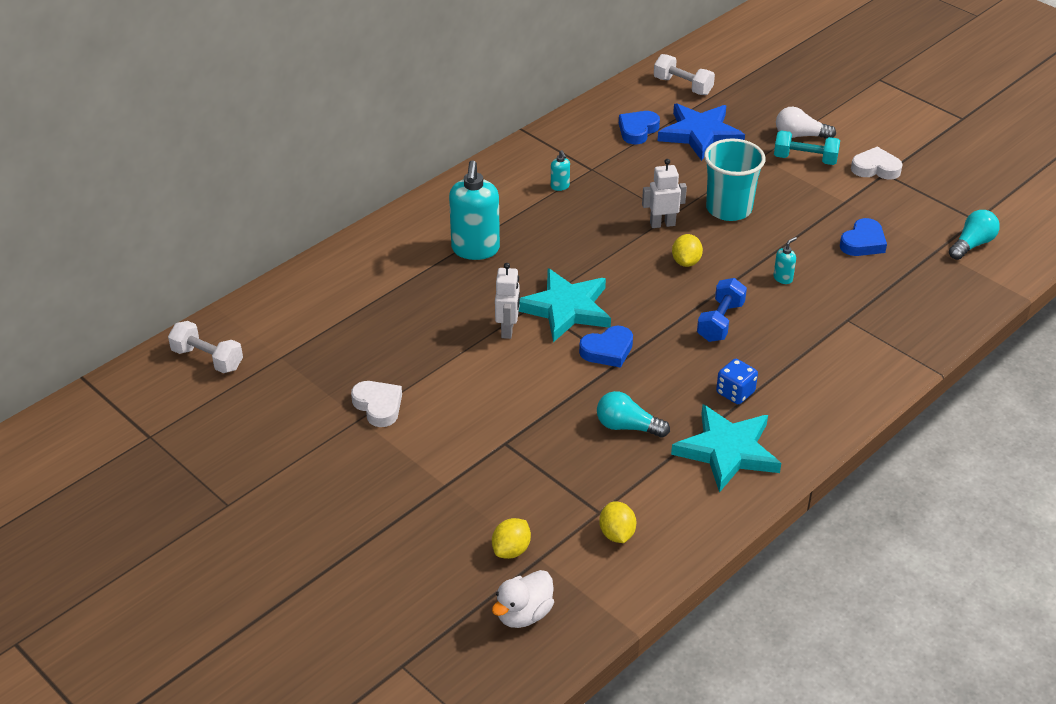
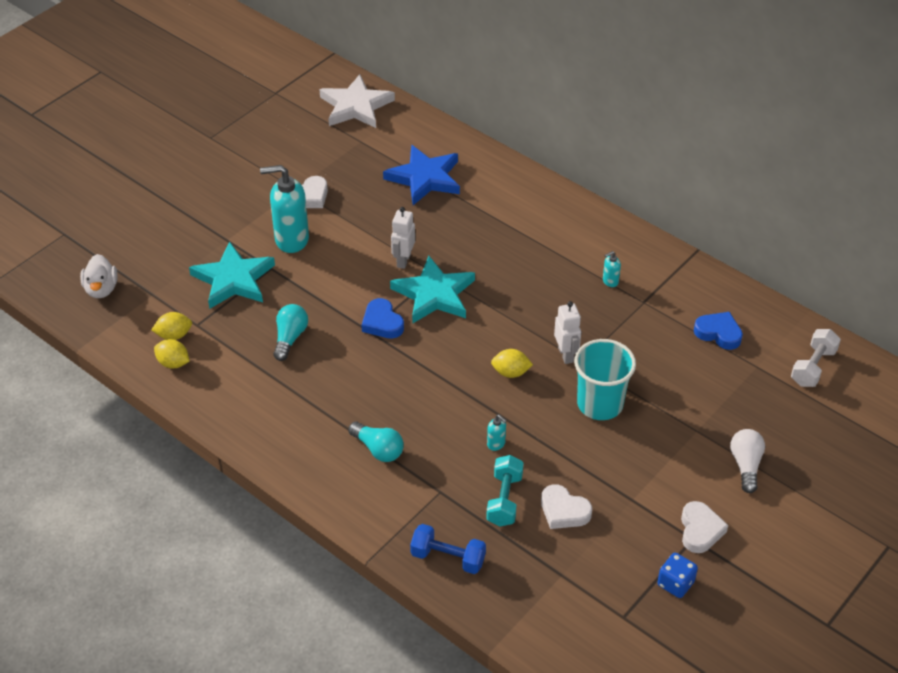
camera: 85 degrees right, 5 degrees up
white dumbbell [168,321,243,373] -> white star [319,74,395,128]
turquoise soap dispenser [449,160,500,260] -> turquoise soap dispenser moved to [260,165,309,253]
yellow lemon [492,518,531,559] -> yellow lemon moved to [154,339,189,369]
white duck [492,570,554,628] -> white duck turned 135 degrees counterclockwise [80,254,118,298]
white robot [495,263,520,339] -> white robot turned 105 degrees clockwise [391,207,415,269]
blue star [658,104,745,161] -> blue star moved to [383,145,460,205]
turquoise star [671,404,781,493] -> turquoise star moved to [189,241,275,309]
blue dumbbell [697,278,747,342] -> blue dumbbell moved to [410,524,486,574]
blue dice [716,359,758,404] -> blue dice moved to [657,553,698,598]
turquoise dumbbell [774,130,840,165] -> turquoise dumbbell moved to [486,455,524,526]
blue heart [840,218,887,256] -> white heart [541,484,592,529]
turquoise light bulb [949,210,1000,260] -> turquoise light bulb moved to [348,422,404,462]

